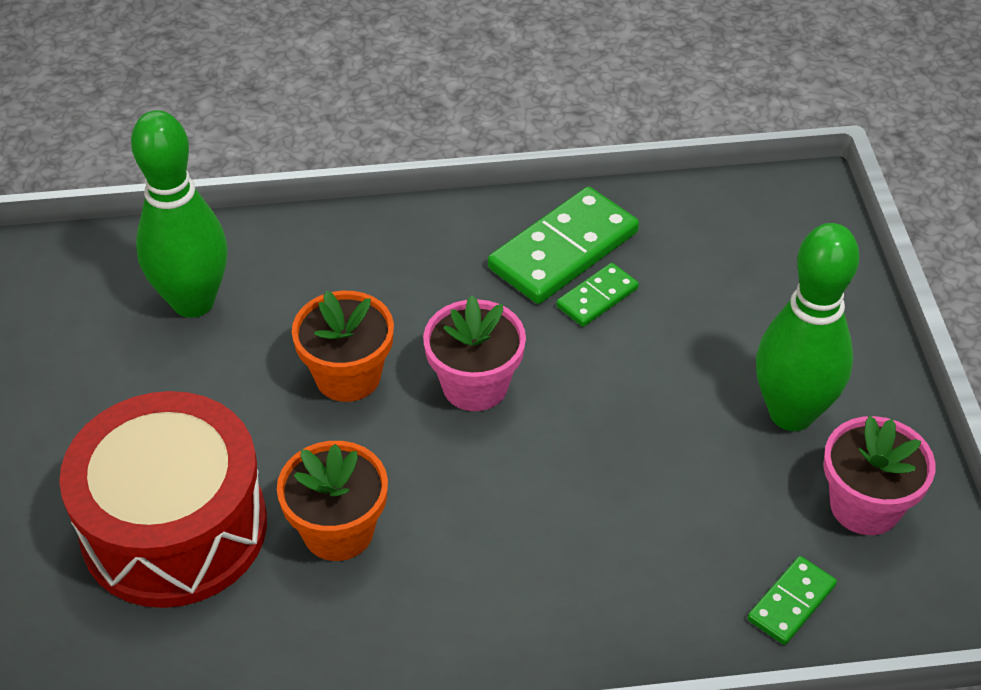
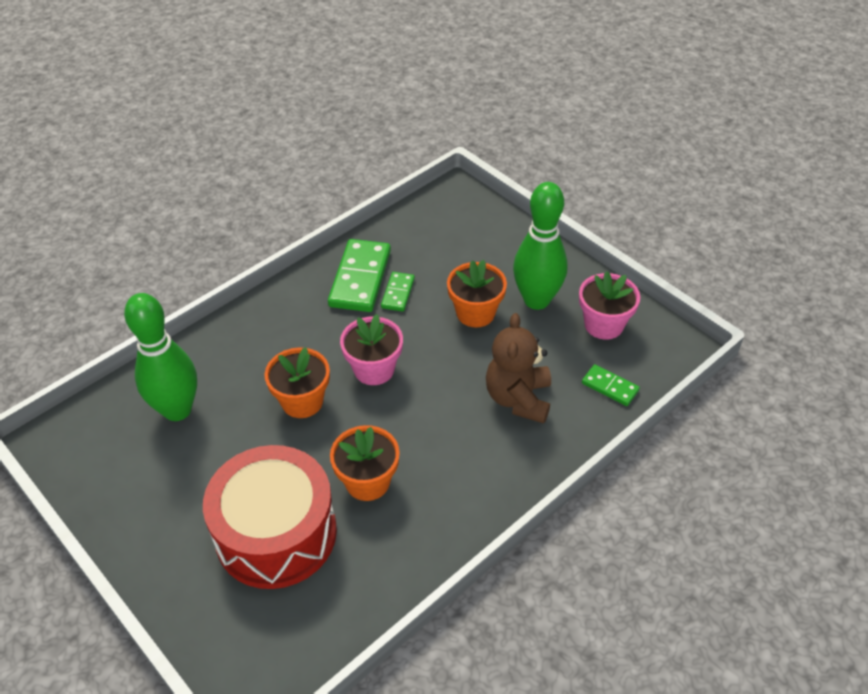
camera: 35 degrees left, 0 degrees up
green domino [747,556,837,645] -> green domino turned 60 degrees counterclockwise [582,364,640,406]
none -> orange flower pot [447,260,507,328]
none -> brown teddy bear [486,313,551,424]

